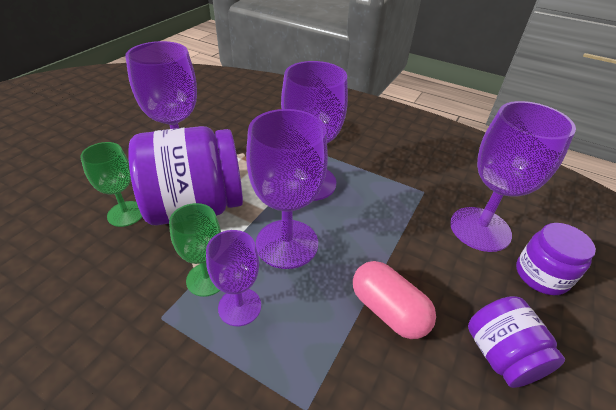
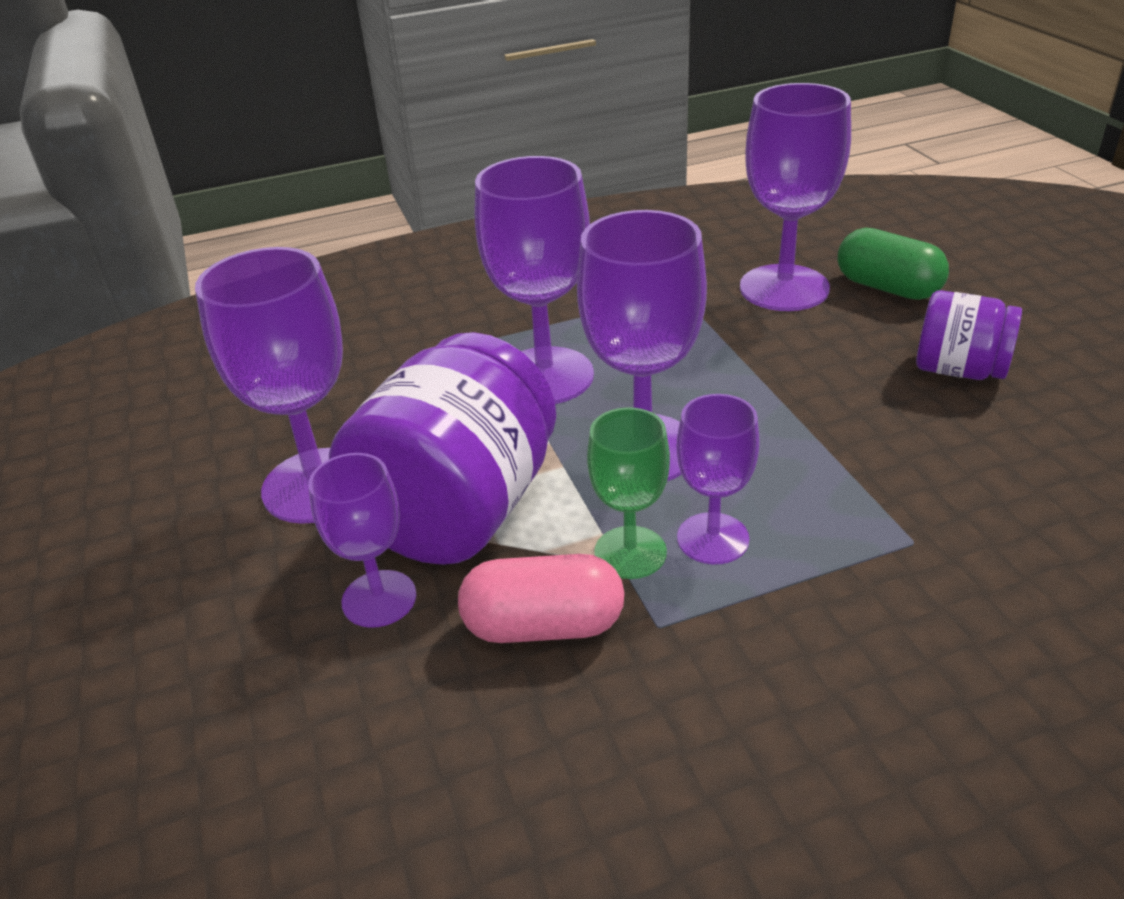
camera: 45 degrees left, 5 degrees down
green goblet [80,142,142,227] -> purple goblet [308,453,416,628]
pink capsule [353,261,436,339] -> pink capsule moved to [458,554,625,643]
purple jar [516,223,596,295] -> green capsule [838,228,949,300]

